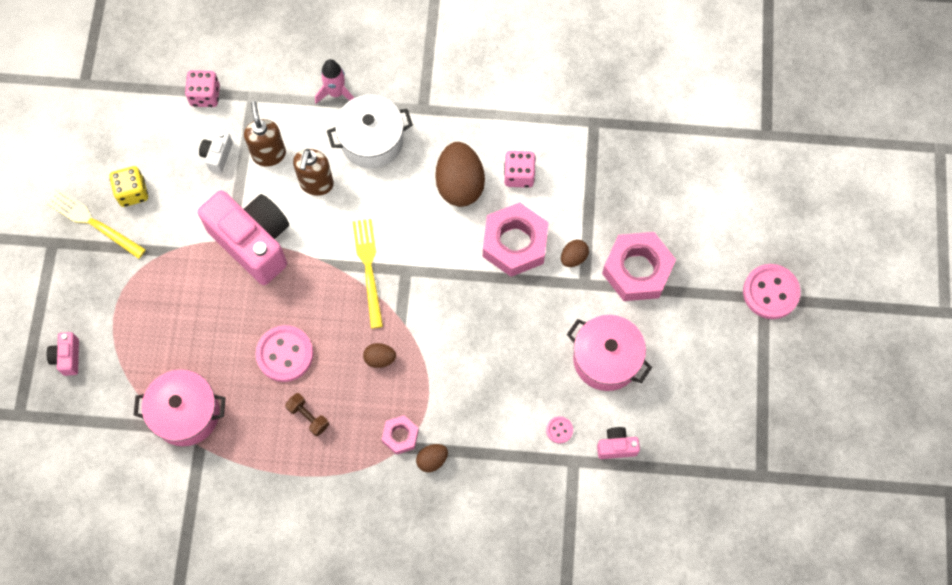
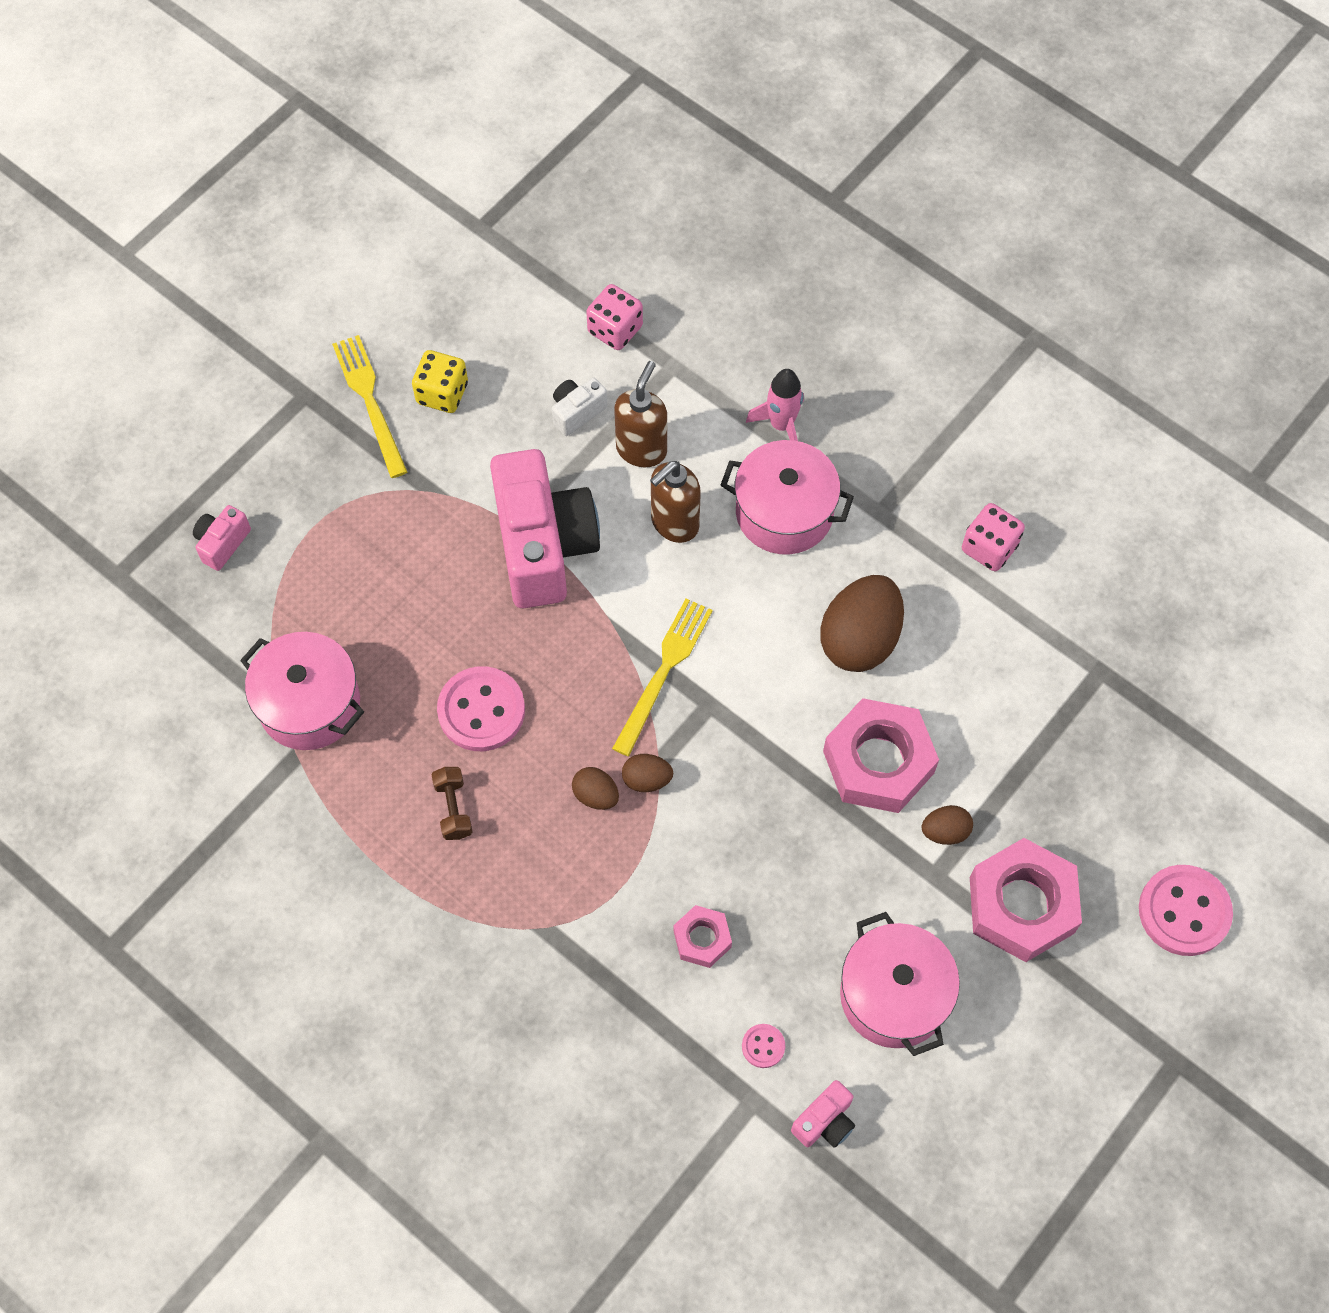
camera: 35 degrees right, 5 degrees down
white pot [327,95,413,169] -> pink pot [721,440,854,554]
pink nut [381,415,419,455] -> pink nut moved to [673,905,732,968]
brown egg [416,444,448,472] -> brown egg moved to [622,754,673,792]
pink dice [504,151,536,188] -> pink dice moved to [962,503,1025,571]
pink camera [597,427,640,459] -> pink camera turned 105 degrees clockwise [791,1080,855,1148]
pink button [743,264,801,319] -> pink button moved to [1139,865,1233,956]

